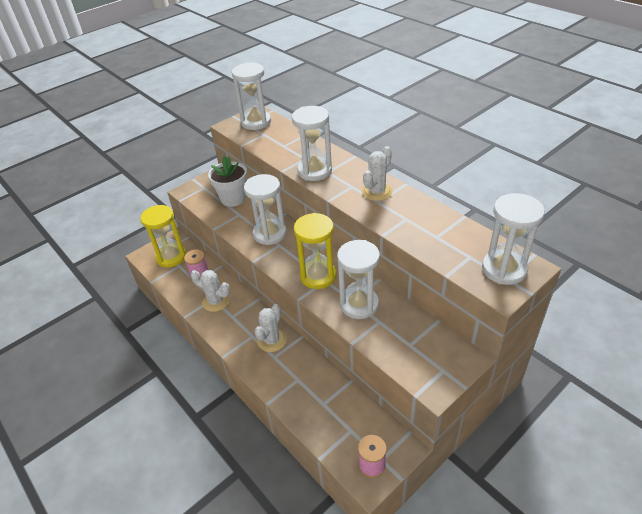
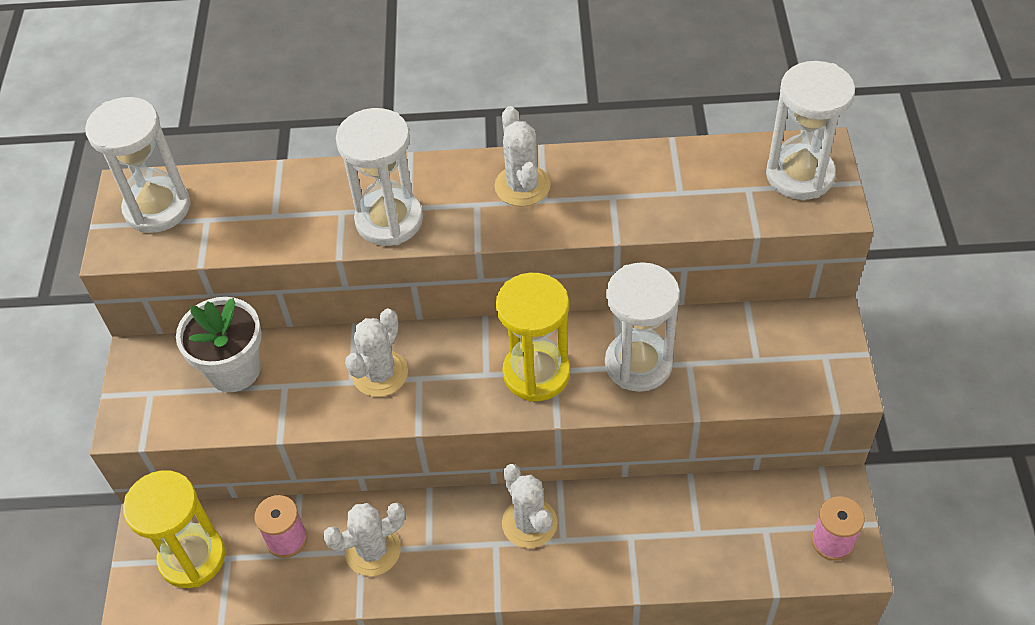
camera: 50 degrees left, 10 degrees up
white hourglass [244,174,286,245] -> white cactus [345,309,408,397]

